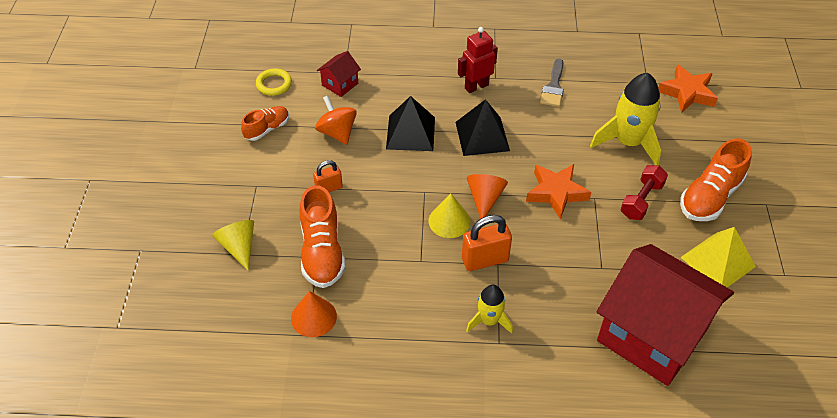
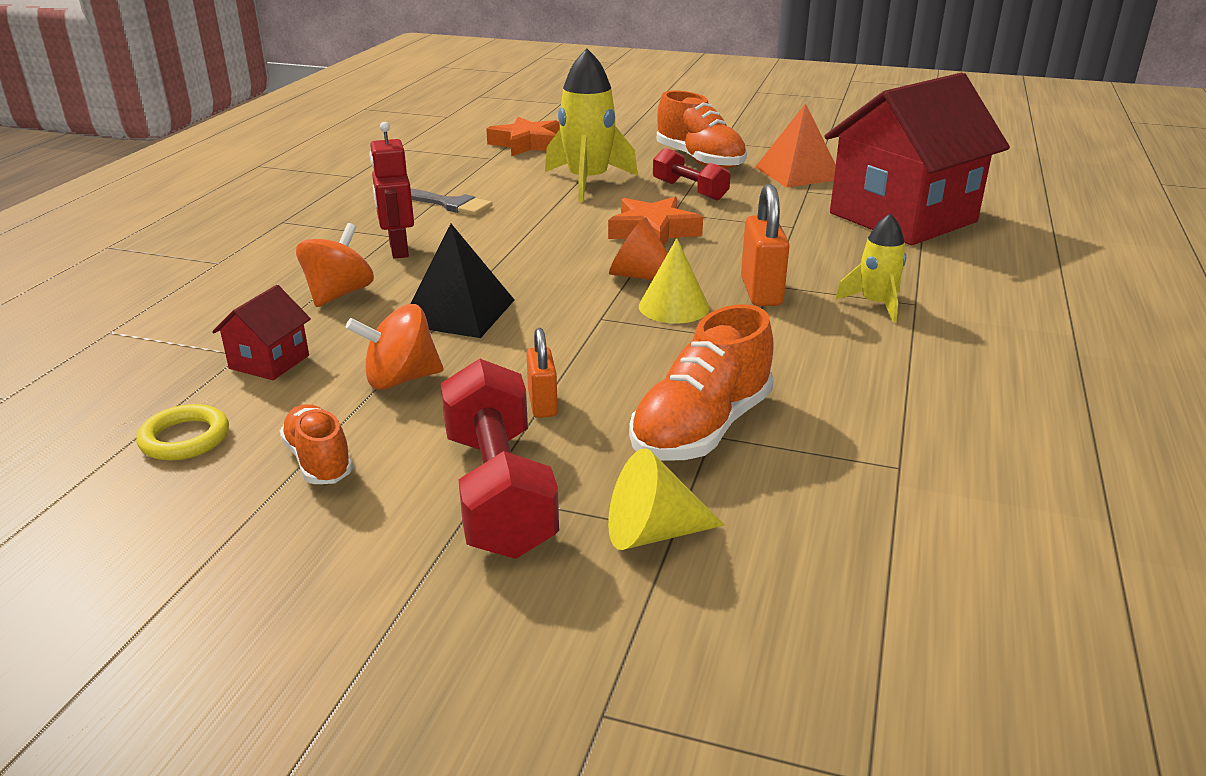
camera: 75 degrees left, 20 degrees down
orange cone [291,291,337,337] -> none
orange shoe [299,185,346,288] -> orange shoe turned 120 degrees clockwise [629,304,774,461]
red house [317,51,361,97] -> red house turned 60 degrees clockwise [212,285,311,380]
black pyramid [455,99,510,156] -> none
yellow pyramid [681,227,756,287] -> orange pyramid [755,103,836,187]
none -> orange spinning top [296,223,374,307]
none -> red dumbbell [441,358,559,559]

